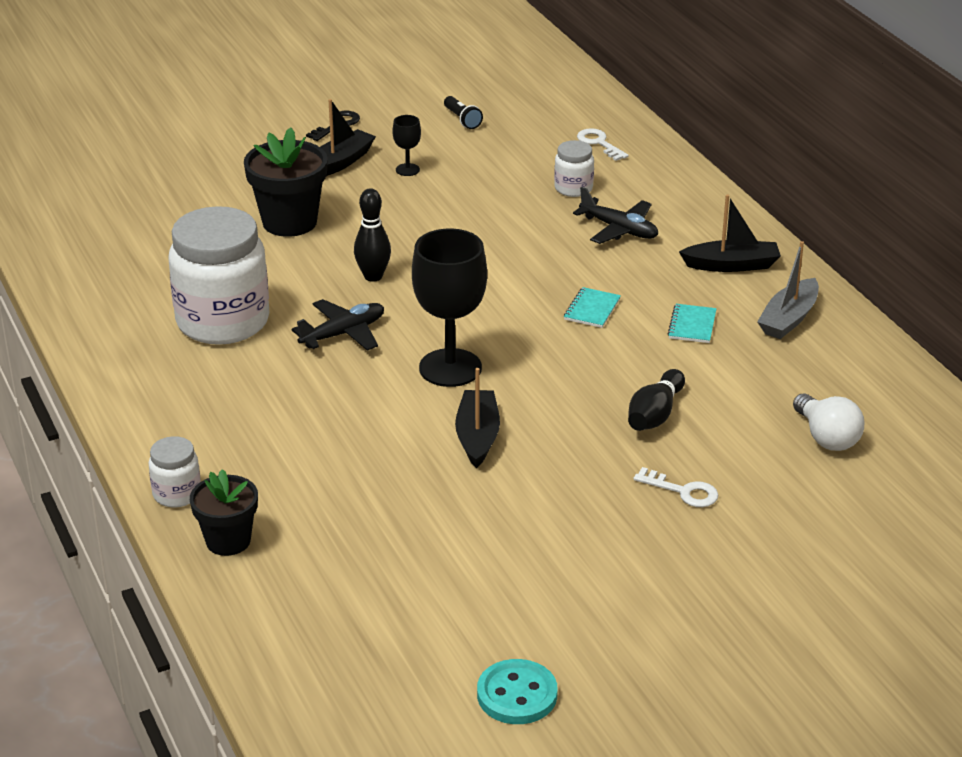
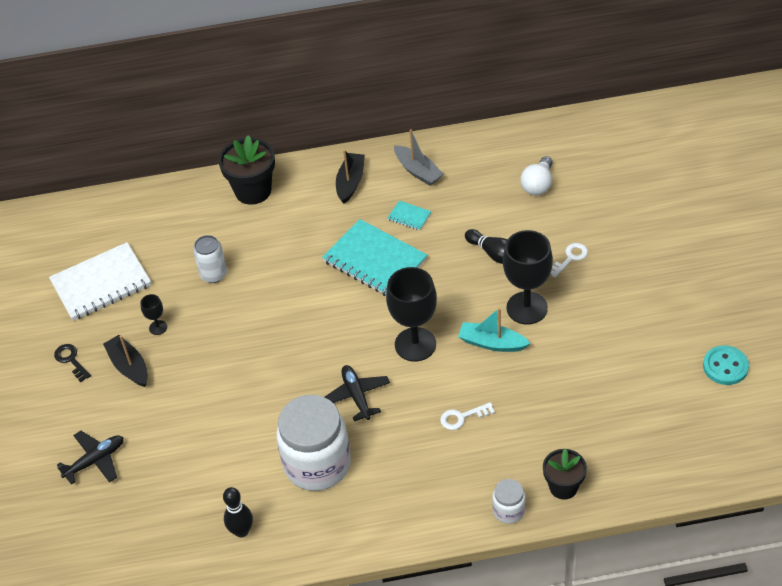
camera: 70 degrees left, 15 degrees up
black flower pot [244,127,328,237] -> black flower pot moved to [218,135,275,205]
black bowling pin [354,188,391,282] -> black bowling pin moved to [223,487,253,537]
black flashlight [444,96,483,129] -> white notebook [49,242,151,321]
black boat [455,368,500,468] -> turquoise boat [458,308,531,352]
white jar [554,140,594,197] -> none
turquoise notebook [564,287,621,328] -> turquoise notebook [322,219,427,296], size x2.30
black plane [573,187,658,244] -> black plane moved to [57,431,123,484]
white key [577,128,629,161] -> white key moved to [440,402,495,430]
white light bulb [793,393,864,451] -> white light bulb turned 120 degrees clockwise [520,156,553,196]
none -> white can [193,235,227,283]
none -> black goblet [503,230,553,325]

